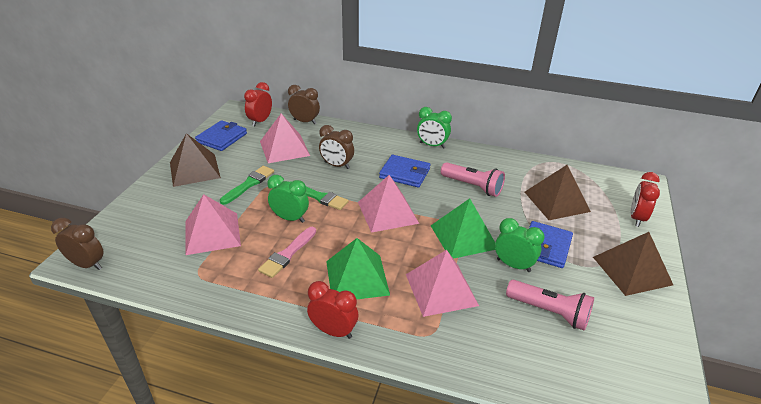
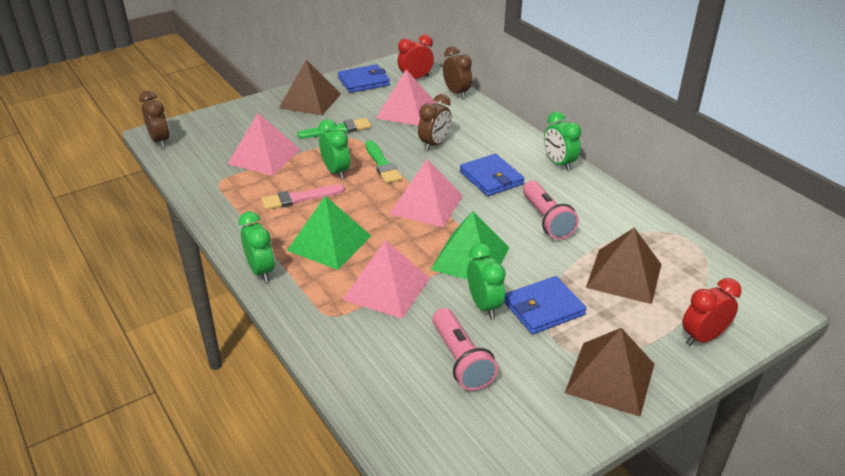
camera: 40 degrees right, 0 degrees up
red clock [307,281,358,339] -> green clock [239,211,275,282]
brown clock [319,125,354,169] -> brown clock turned 120 degrees counterclockwise [418,94,452,151]

